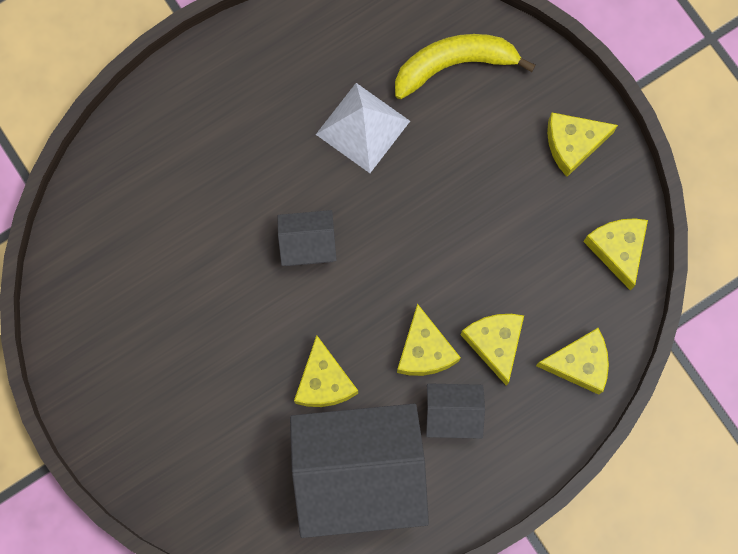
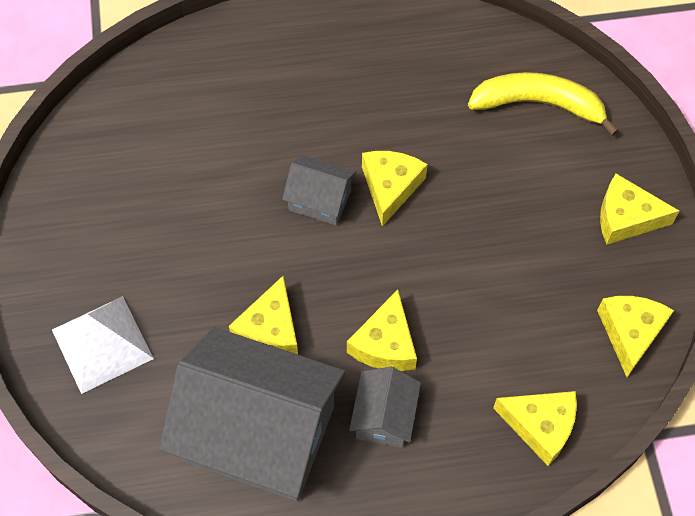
camera: 25 degrees right, 15 degrees down
white pyramid [316,83,410,173] -> white pyramid moved to [52,296,154,394]
grey house [426,383,485,439] -> grey house turned 75 degrees clockwise [349,367,421,448]
yellow cheese [460,314,524,386] -> yellow cheese moved to [362,151,428,227]

